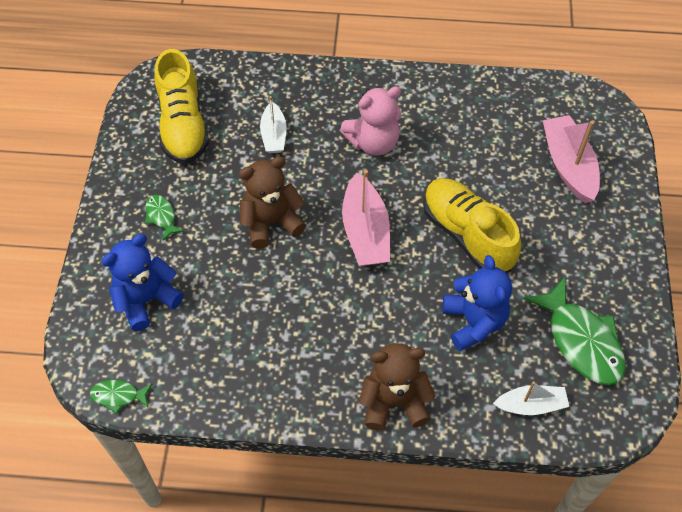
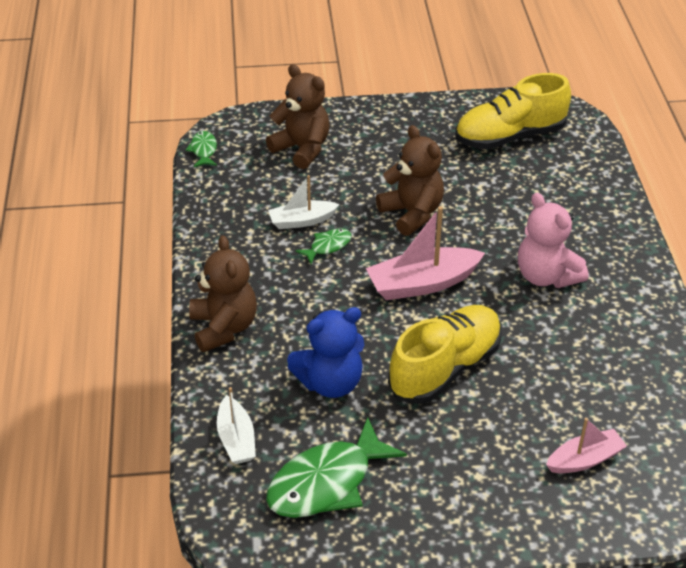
camera: 80 degrees right, 15 degrees down
blue teddy bear [101,234,184,331] -> brown teddy bear [266,64,330,169]
green fish [145,195,184,241] -> green fish moved to [295,228,351,264]
white boat [260,96,287,153] -> white boat moved to [268,175,340,229]
pink boat [543,115,600,203] -> pink boat [546,418,627,473], size x0.62

